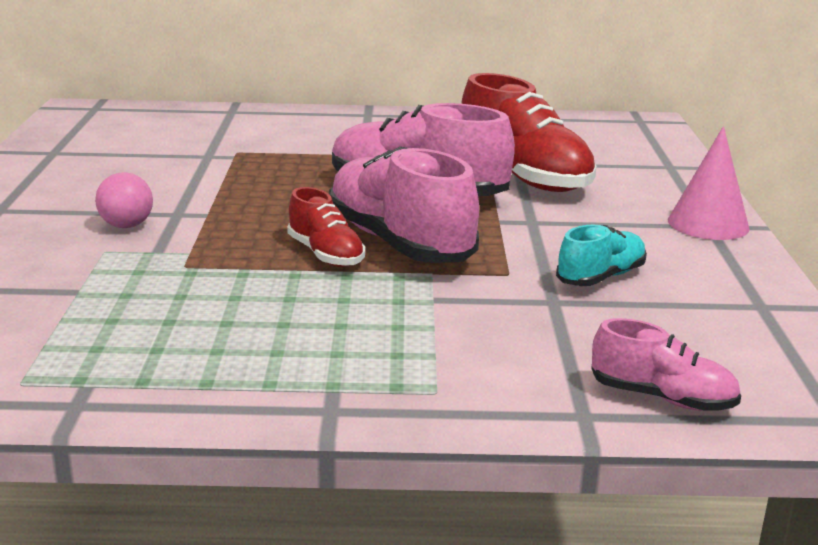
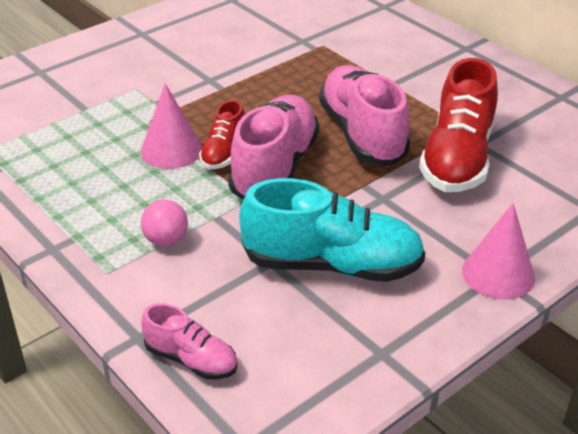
camera: 50 degrees right, 15 degrees up
pink ball [95,172,153,228] -> pink ball moved to [141,200,188,246]
turquoise shoe [556,225,647,286] -> turquoise shoe [239,178,425,282], size x1.90
pink shoe [591,318,741,411] -> pink shoe turned 45 degrees counterclockwise [141,303,238,379]
none -> pink cone [141,83,202,169]

